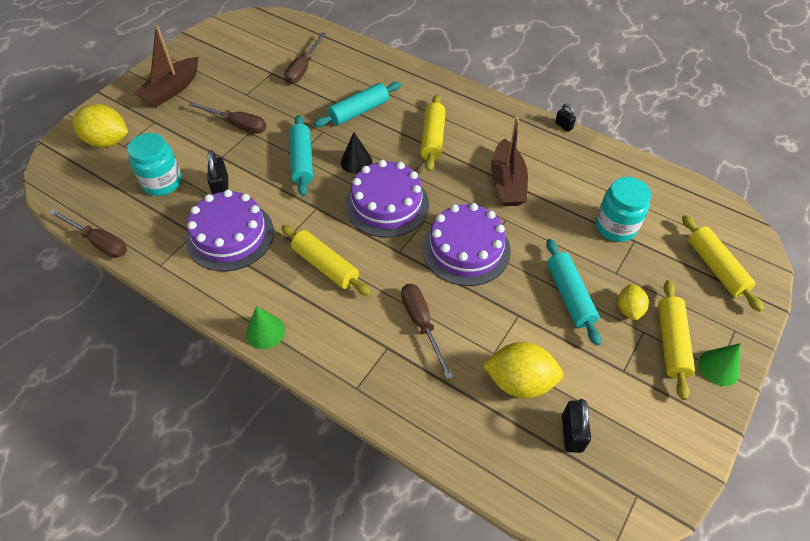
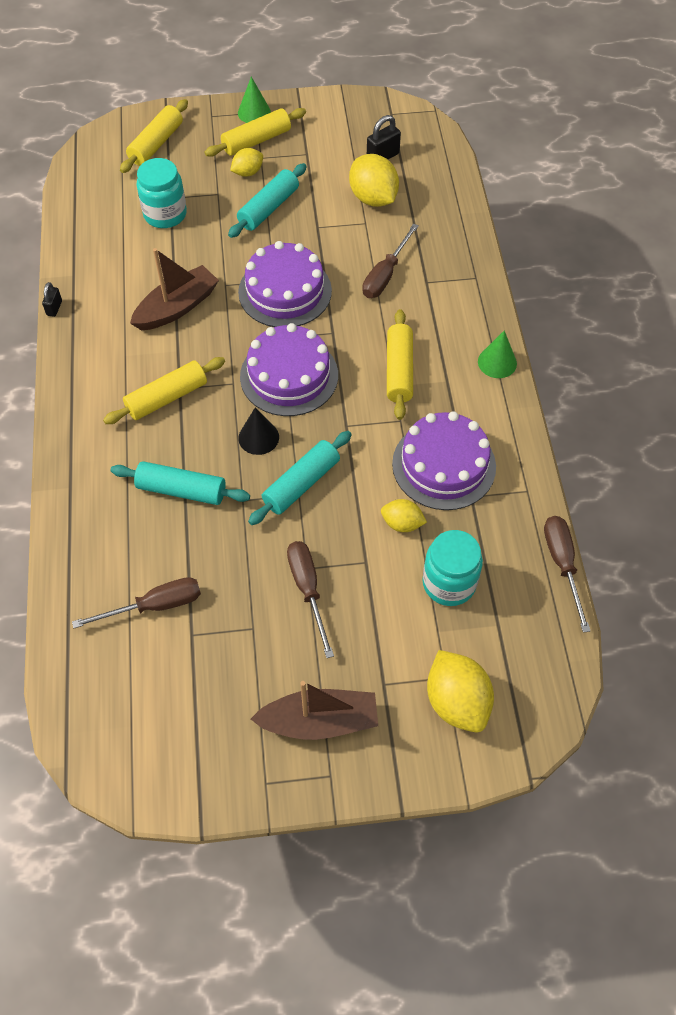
camera: 130 degrees left, 5 degrees up
black padlock [207,150,228,194] -> yellow lemon [381,499,427,532]

